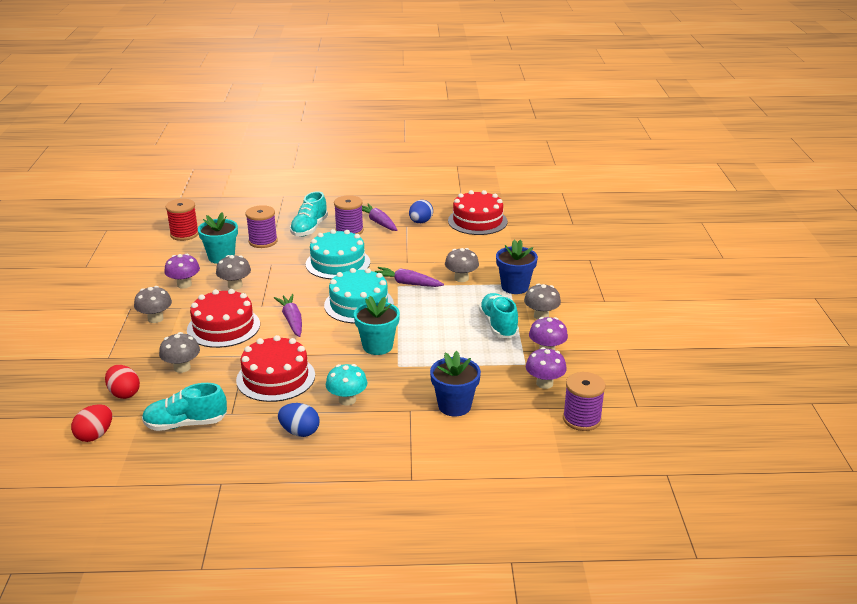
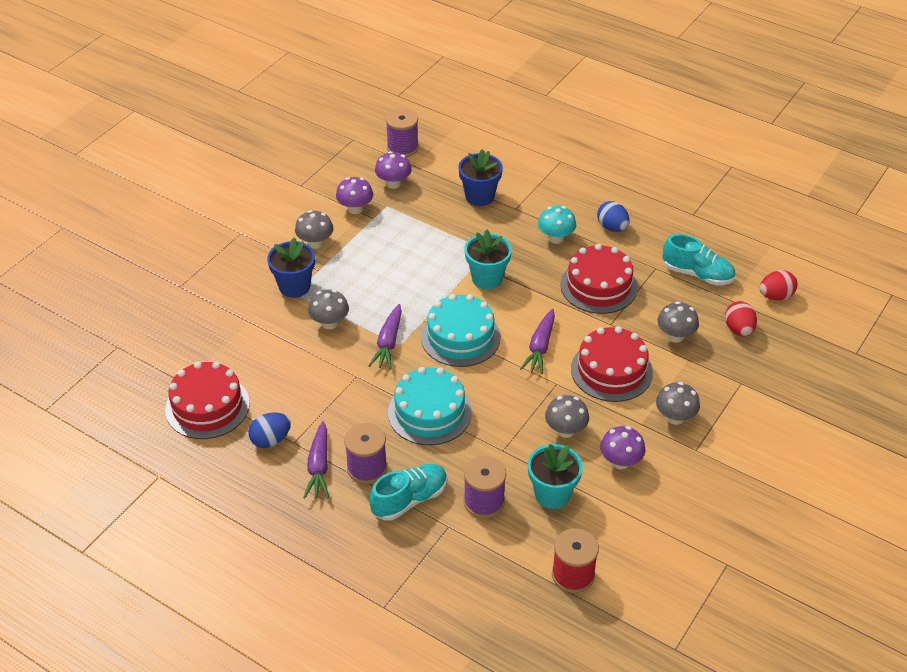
camera: 145 degrees left, 15 degrees up
purple carrot [374,267,444,287] -> purple carrot turned 45 degrees clockwise [369,304,402,370]
turquoise shoe [479,293,519,338] -> none

